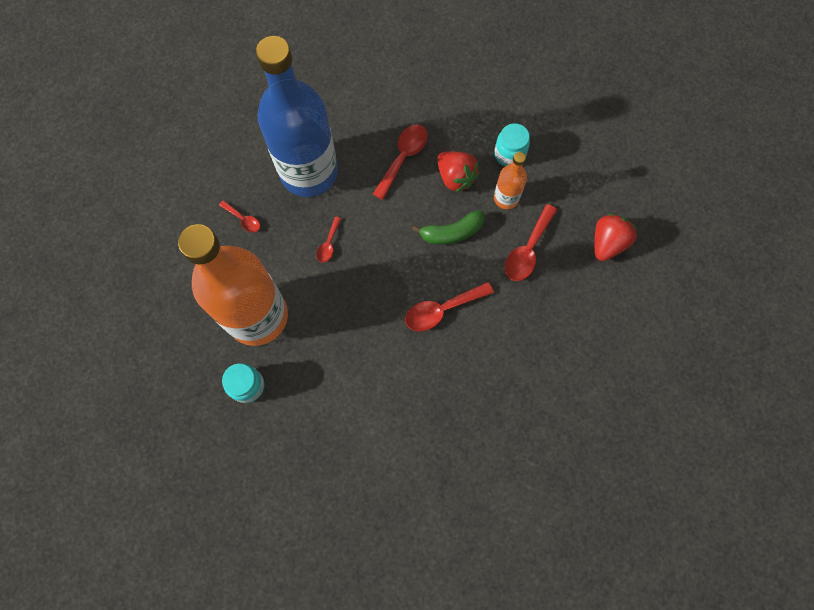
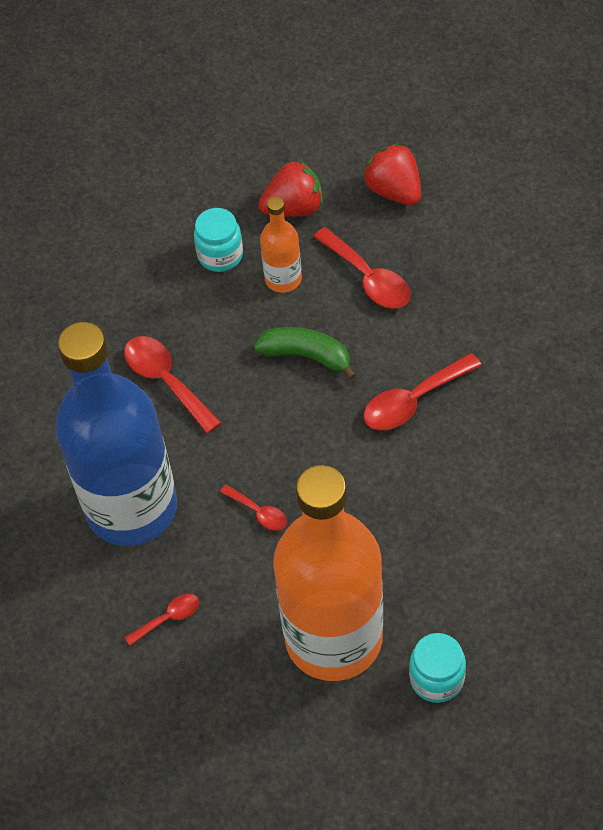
camera: 65 degrees left, 15 degrees down
red spoon [405,282,494,331] -> red spoon turned 60 degrees clockwise [364,353,482,430]
green banana [412,210,485,245] -> green banana turned 75 degrees counterclockwise [254,327,356,380]
red strawberry [437,151,479,193] -> red strawberry moved to [258,160,323,217]

